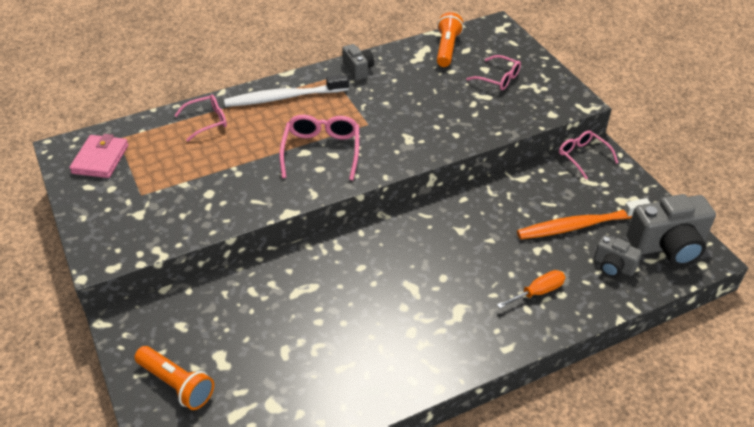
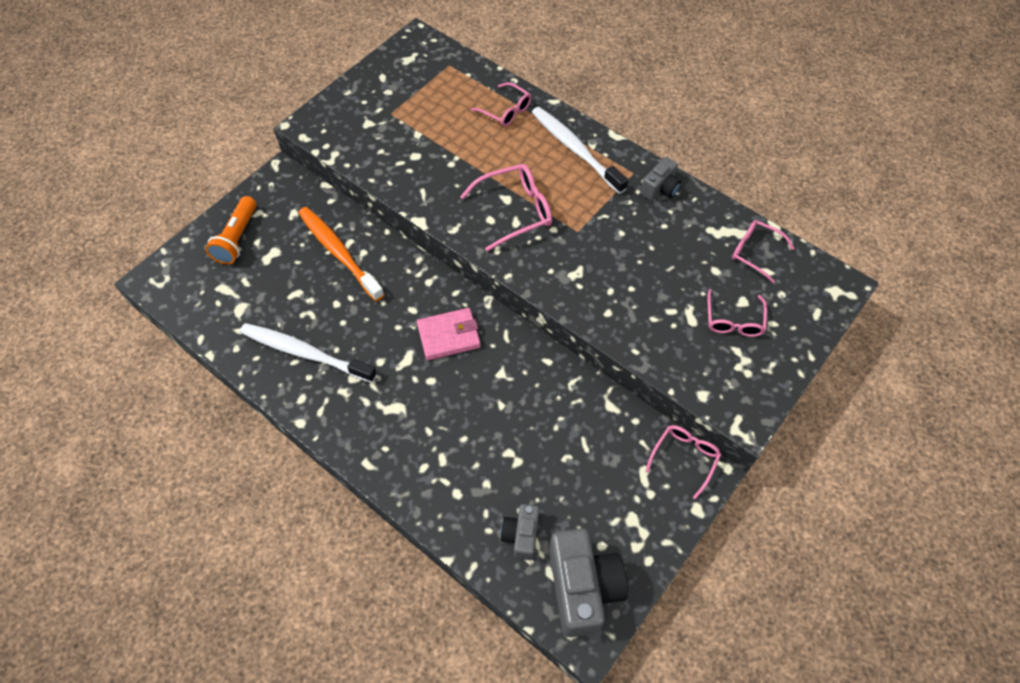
camera: 65 degrees right, 15 degrees up
pink wallet [69,134,129,178] -> pink wallet moved to [417,308,481,360]
orange flashlight [437,12,464,67] -> pink glasses [732,220,795,283]
orange screwdriver [497,270,565,308] -> none
orange toothbrush [517,198,650,239] -> orange toothbrush moved to [298,207,384,301]
grey camera [626,194,716,266] -> grey camera turned 150 degrees counterclockwise [549,528,628,637]
none -> white toothbrush [240,323,377,383]

